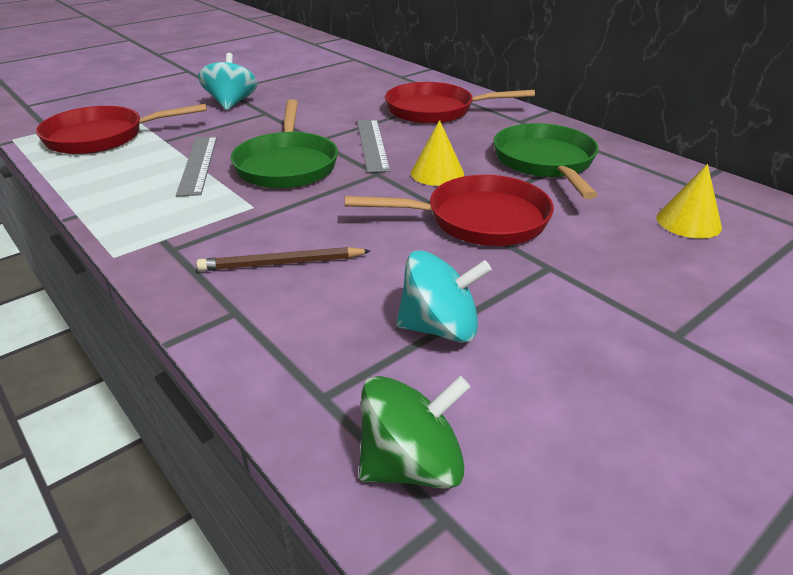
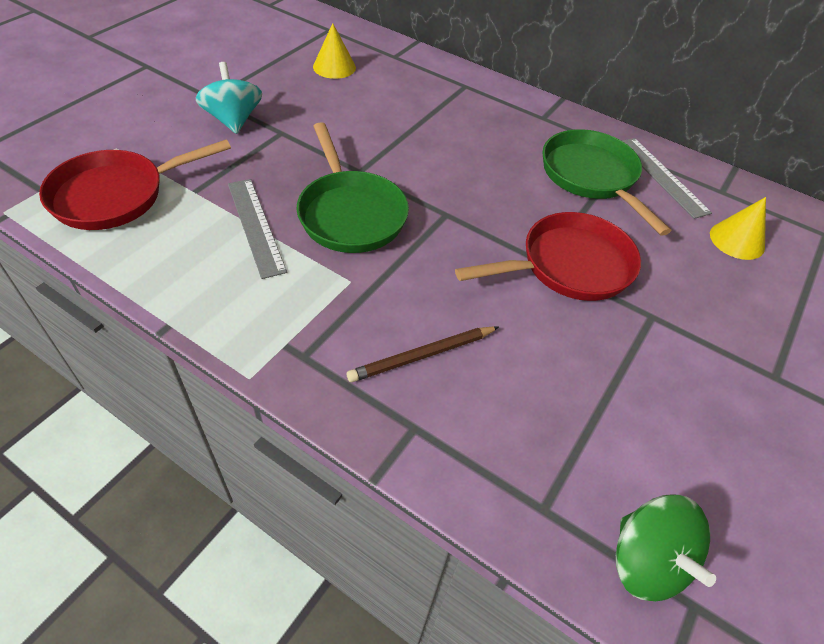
camera: 20 degrees left, 15 degrees up
grey ruler [357,120,390,173] -> grey ruler moved to [623,138,712,219]
green spinning top [359,376,470,489] -> green spinning top turned 105 degrees clockwise [616,494,716,601]
red pan [385,82,535,124] -> none
turquoise spinning top [396,250,492,343] -> none
yellow cone [411,120,464,186] -> yellow cone moved to [313,23,356,79]

